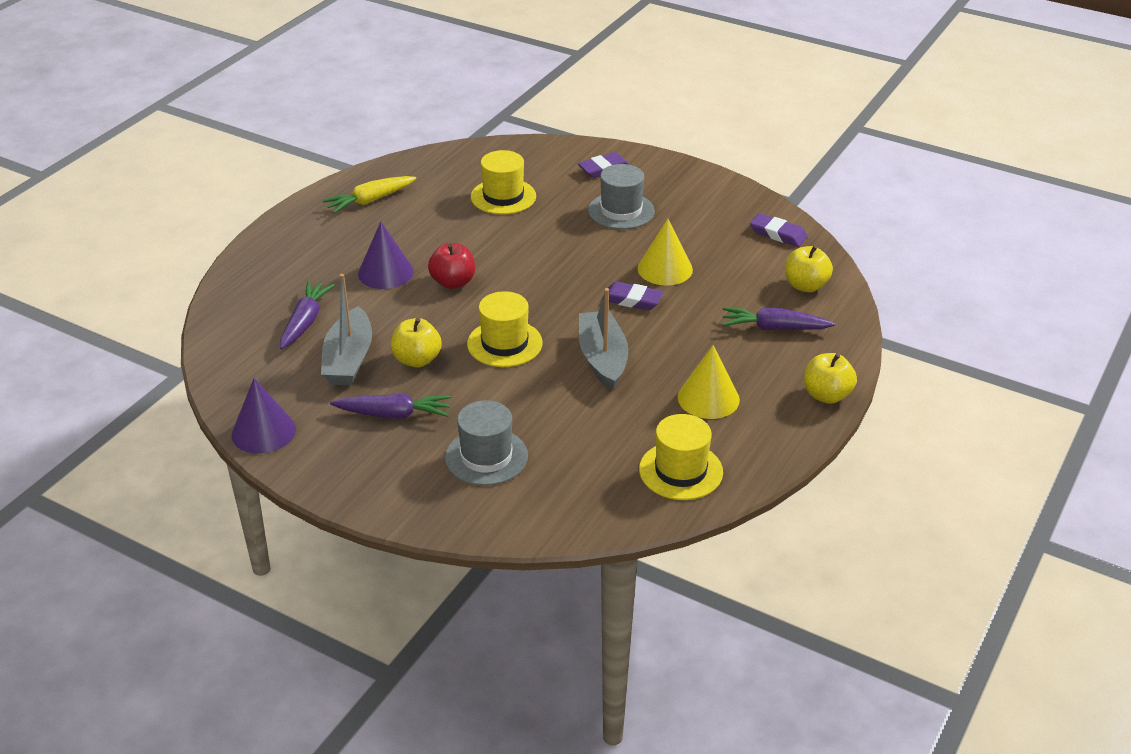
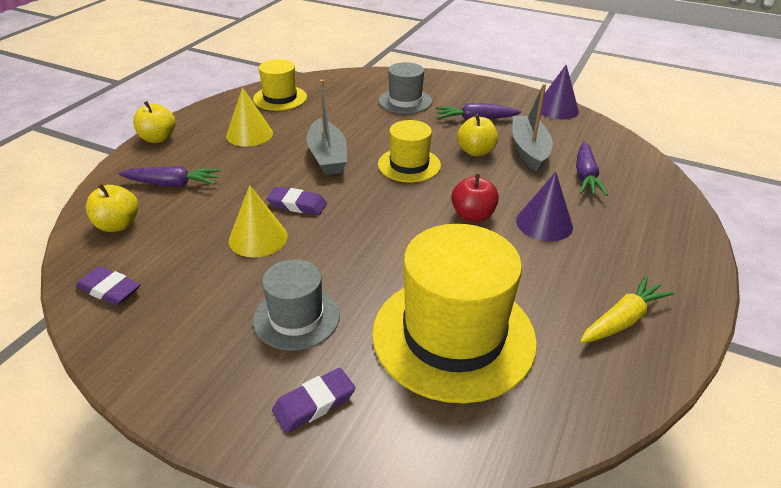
camera: 175 degrees right, 0 degrees up
yellow hat [471,150,536,215] -> yellow hat [372,224,537,403], size x1.84

